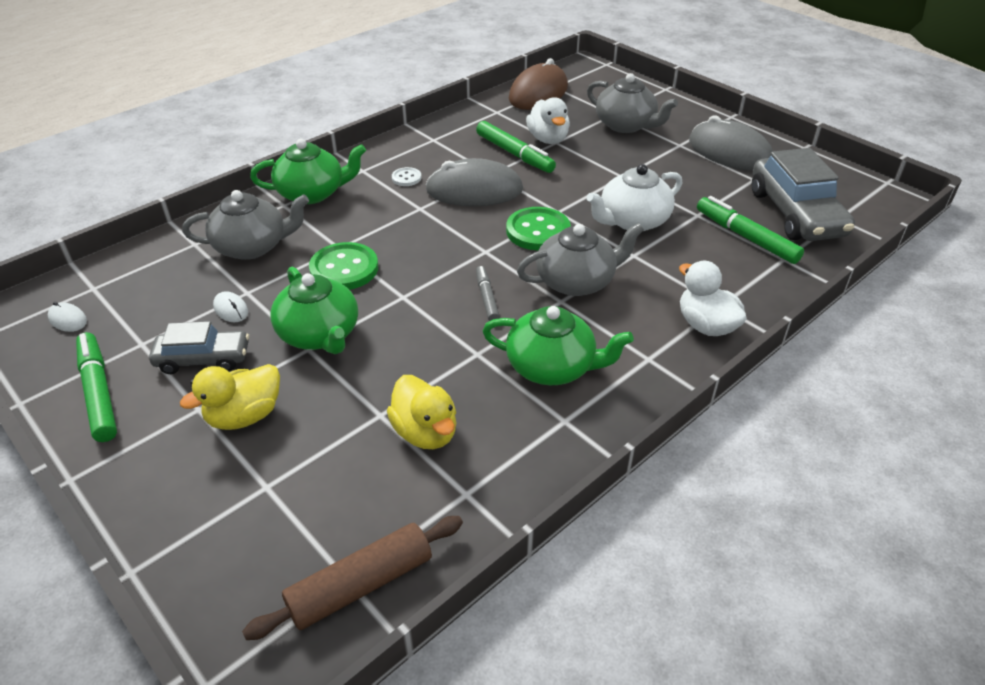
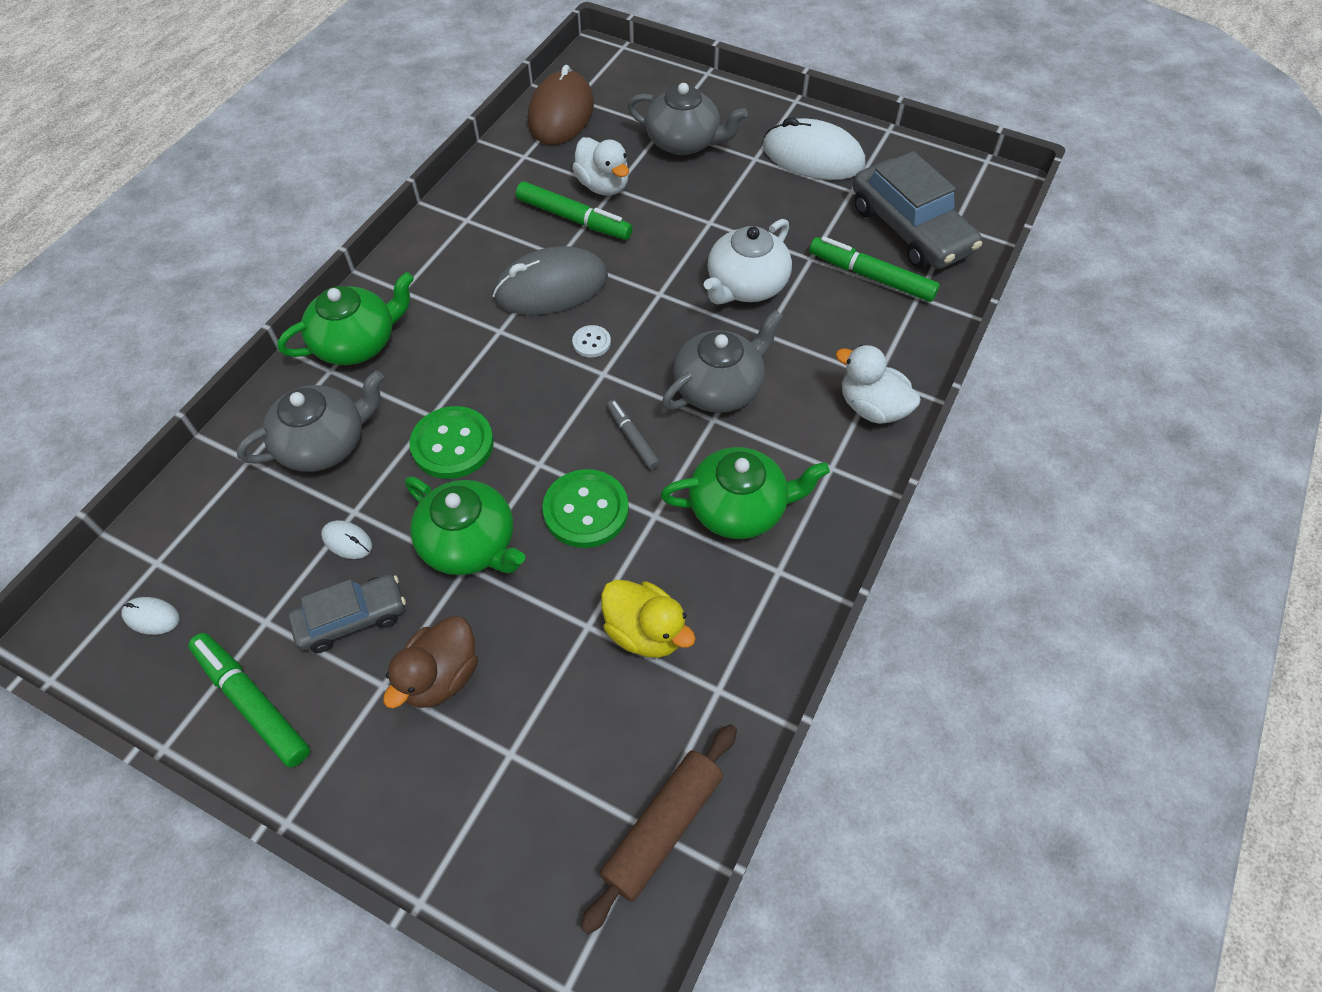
camera: 20 degrees left, 15 degrees up
yellow duck [180,364,280,430] -> brown duck [383,616,478,708]
white button [392,167,421,186] -> white button moved to [572,325,611,358]
green button [506,207,571,251] -> green button moved to [542,469,629,548]
grey mouse [689,115,773,171] -> white mouse [763,117,865,180]

